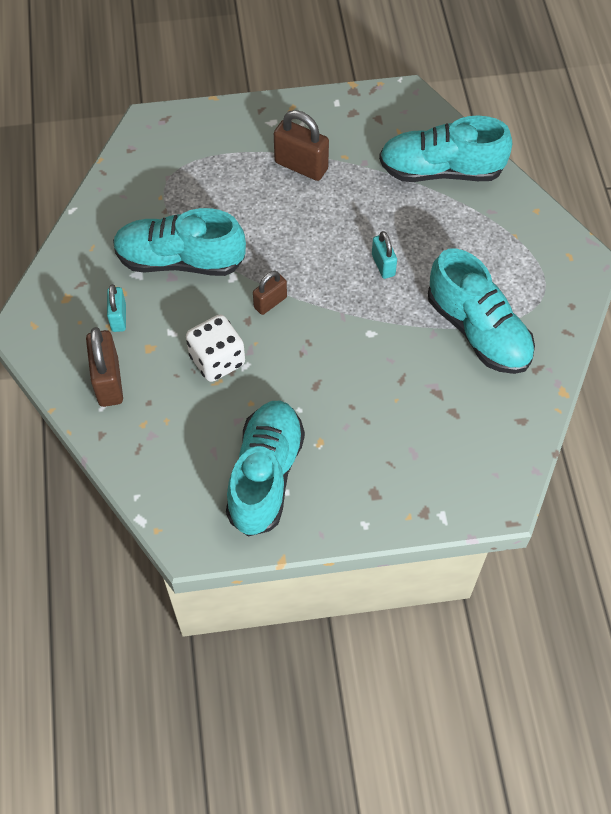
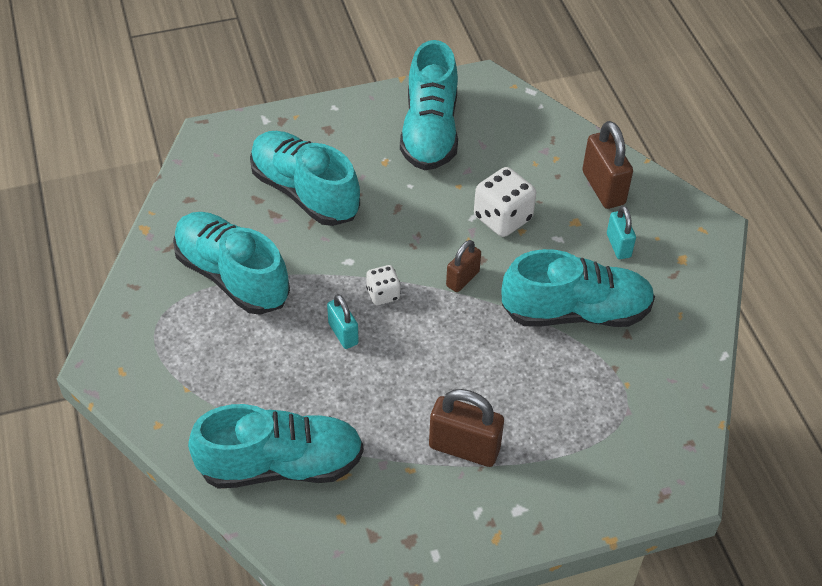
camera: 170 degrees right, 10 degrees down
none -> turquoise shoe [250,131,360,226]
none -> white dice [366,265,400,305]

